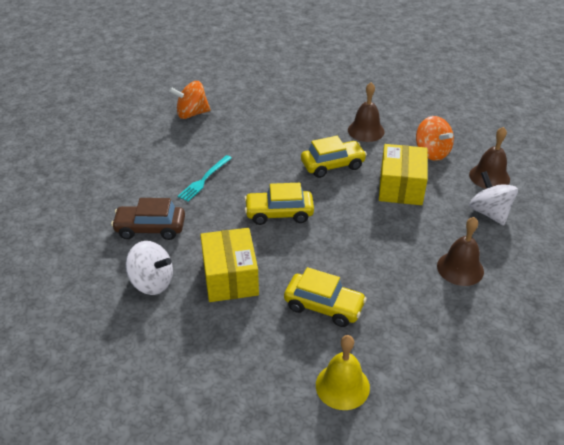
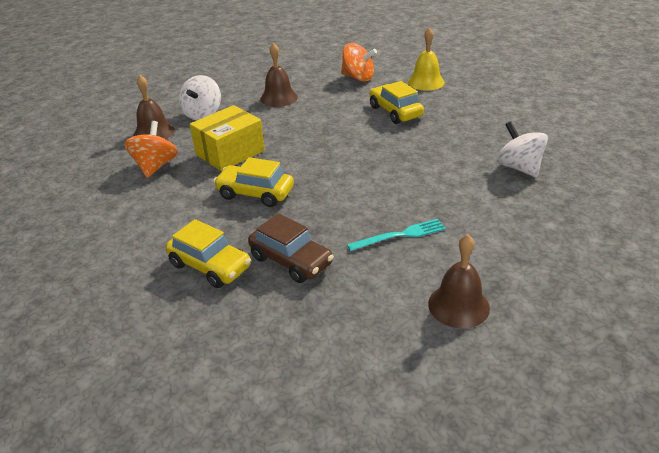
camera: 140 degrees left, 5 degrees down
brown car [111,198,185,240] -> brown car moved to [248,213,334,283]
orange spinning top [169,81,211,119] -> orange spinning top moved to [341,43,377,82]
yellow box [200,228,259,302] -> none
yellow car [244,183,314,225] -> yellow car moved to [165,219,251,288]
brown bell [348,82,385,142] -> brown bell moved to [428,234,490,328]

